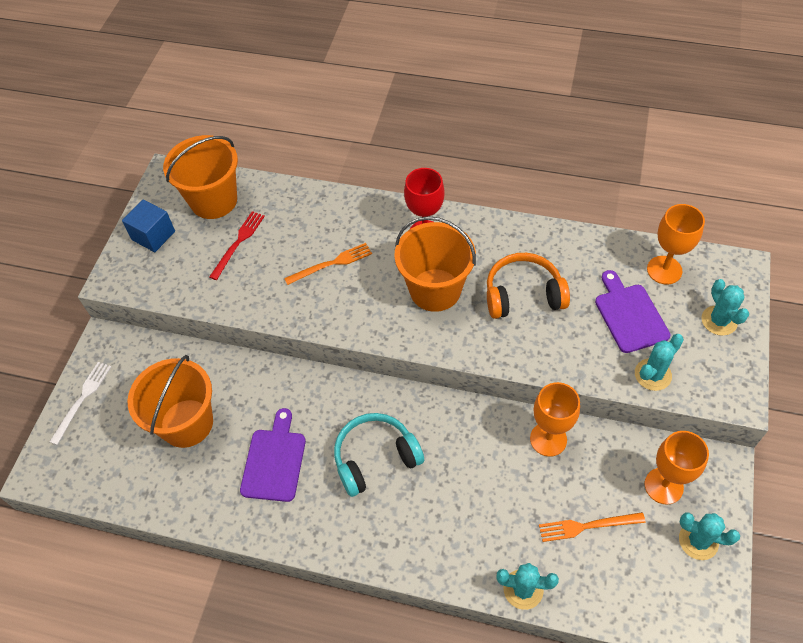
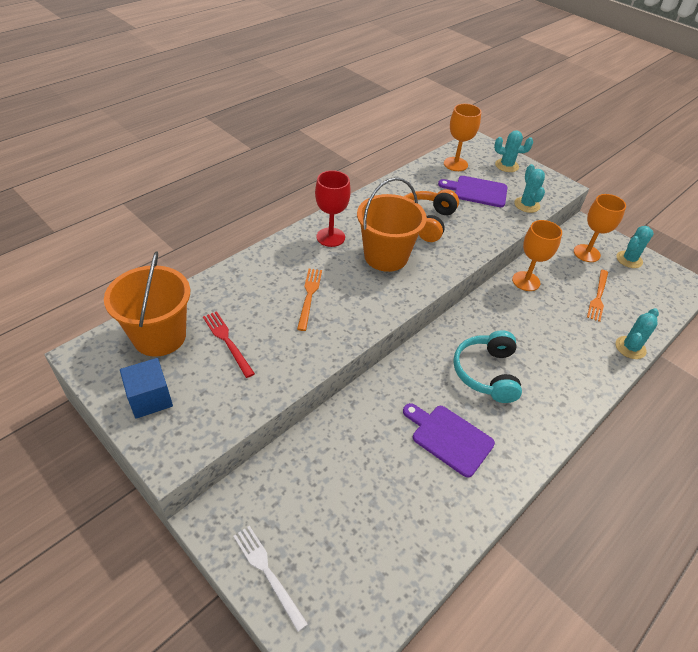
camera: 65 degrees left, 10 degrees down
orange bucket [128,355,213,448] -> none

